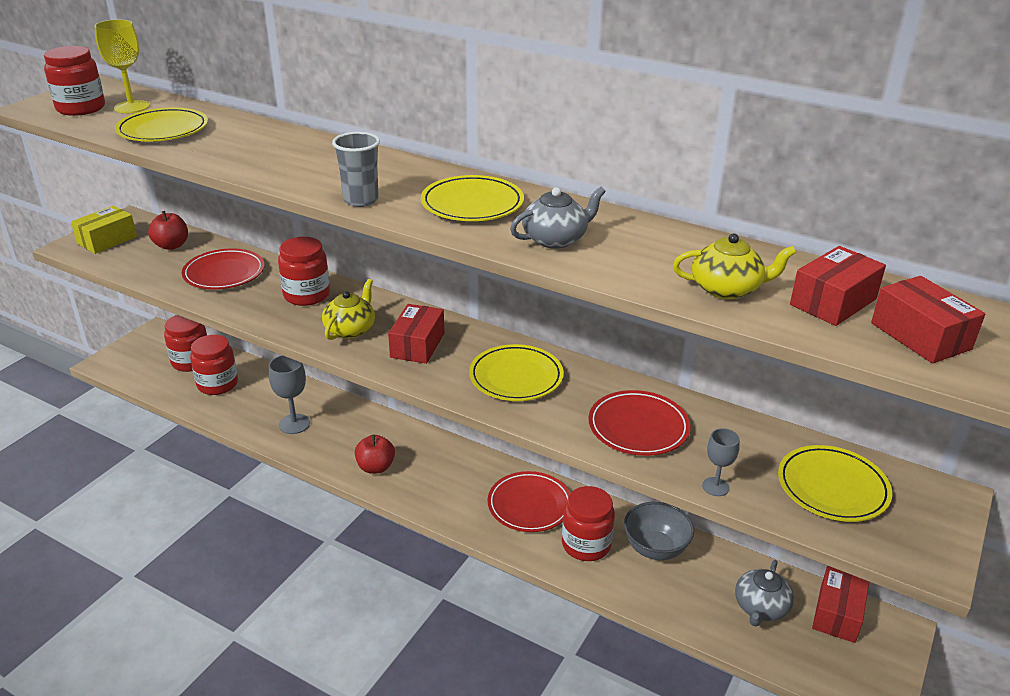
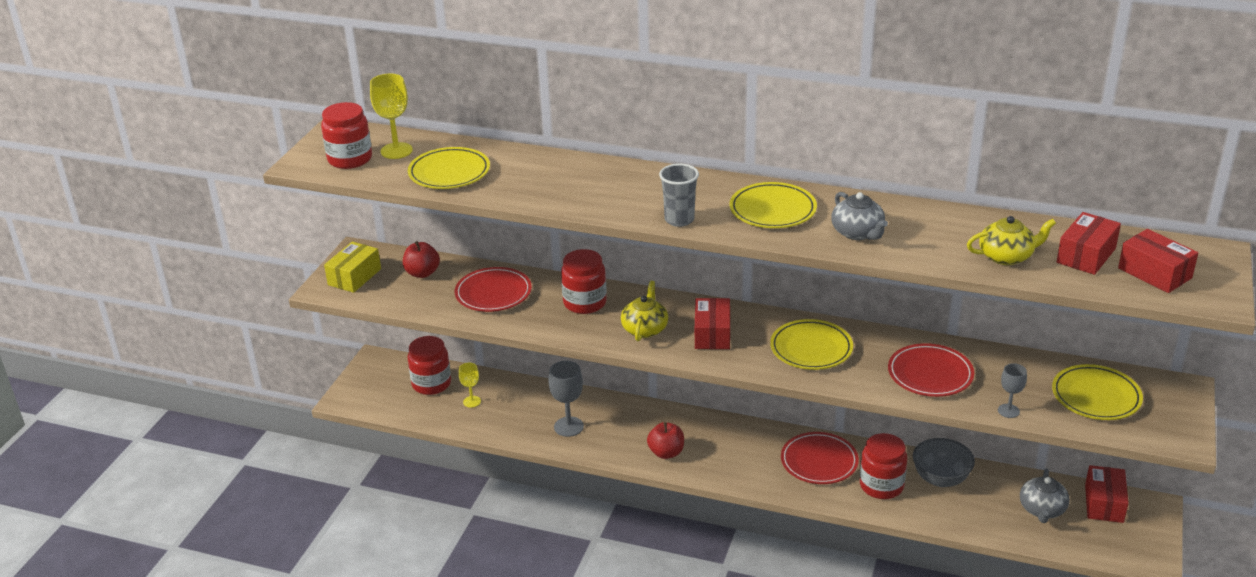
camera: 10 degrees left, 0 degrees up
red jar [190,335,238,395] -> yellow goblet [459,363,481,408]
grey teapot [510,187,606,249] -> grey teapot turned 105 degrees clockwise [831,192,888,240]

